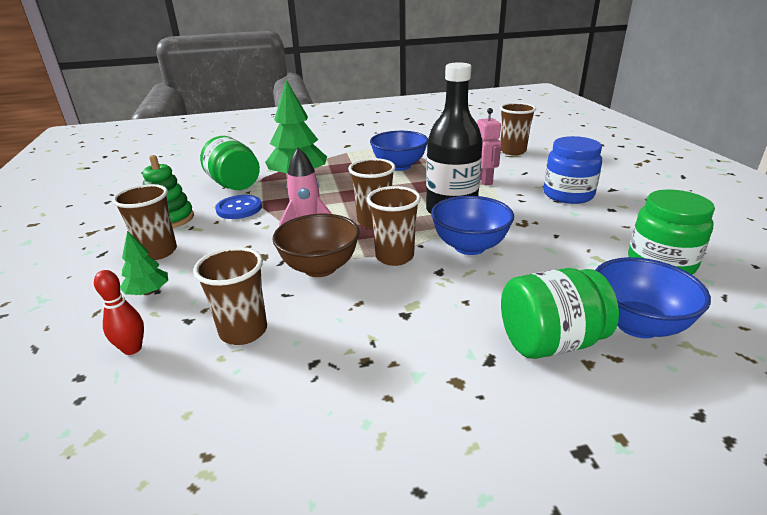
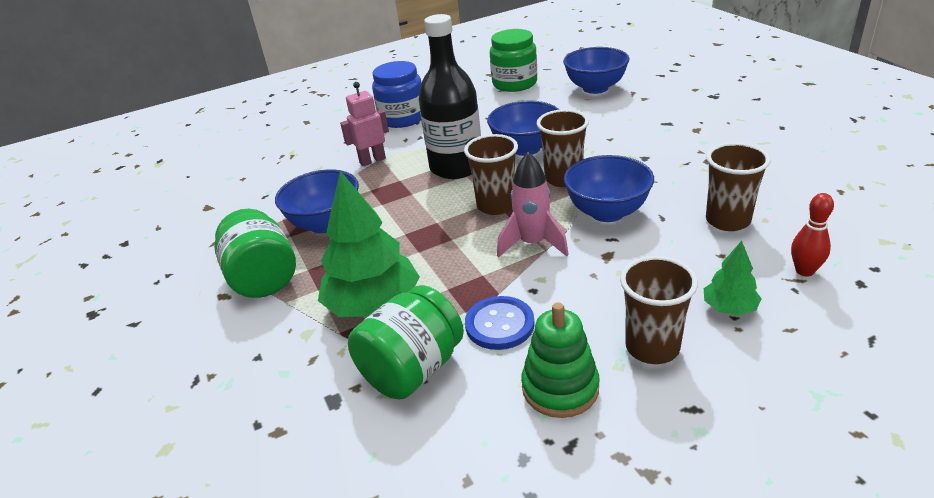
camera: 100 degrees left, 5 degrees up
brown bowl [272,214,360,277] -> blue bowl [564,155,654,222]
brown cup [500,103,536,155] -> none
green jar [501,268,619,359] -> green jar moved to [214,209,296,298]

